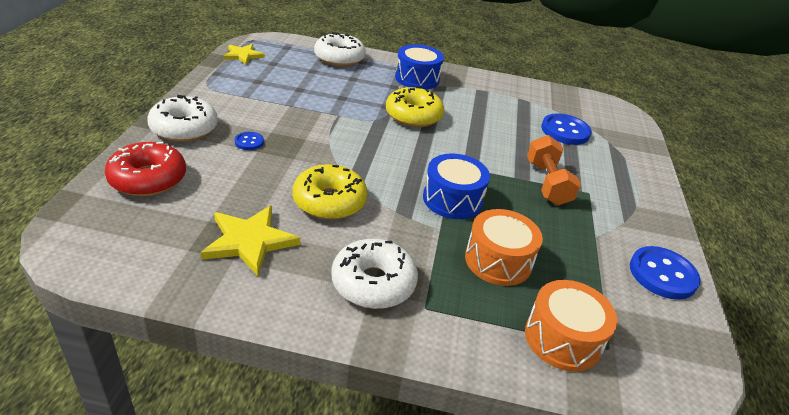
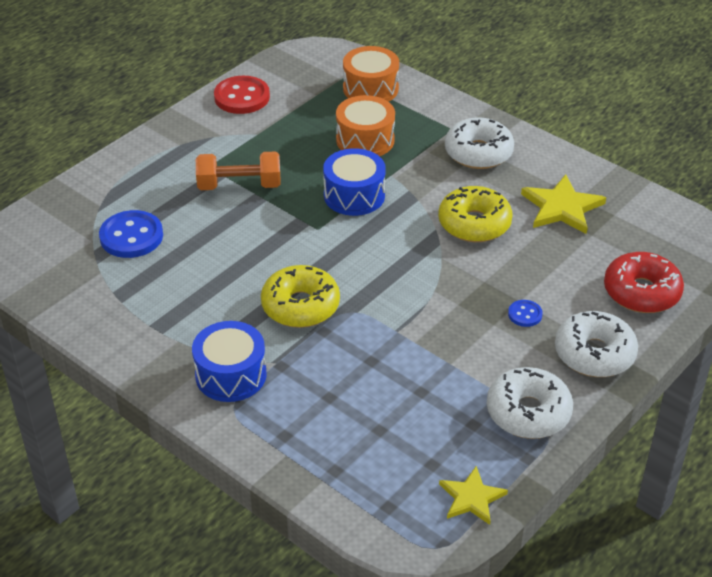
camera: 145 degrees left, 5 degrees up
white donut [314,32,366,67] -> white donut moved to [487,367,573,439]
orange dumbbell [527,135,581,205] -> orange dumbbell turned 60 degrees clockwise [196,151,281,190]
blue button [630,246,701,300] -> red button [214,76,270,114]

